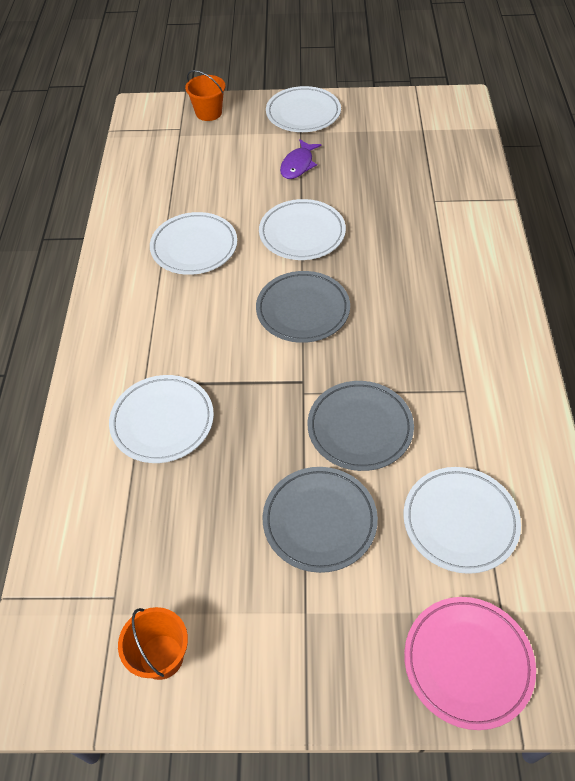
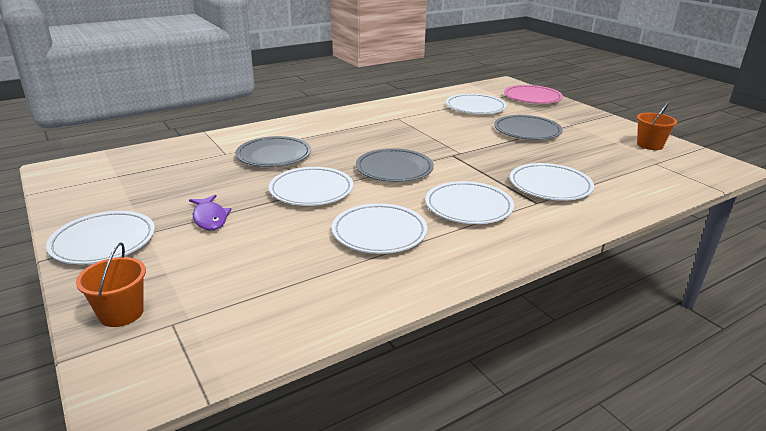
camera: 125 degrees left, 25 degrees down
purple fish [280,139,321,179] -> purple fish turned 75 degrees clockwise [189,195,232,230]
grey plate [308,381,414,471] -> grey plate moved to [235,136,311,167]
none -> white plate [425,181,514,224]

